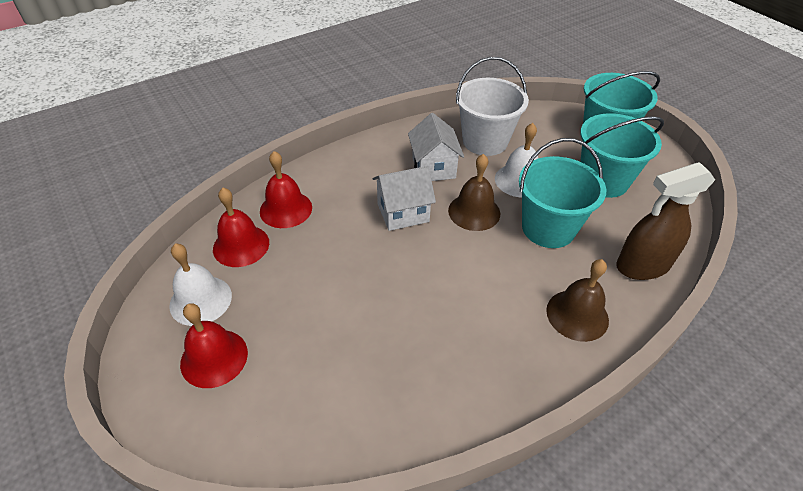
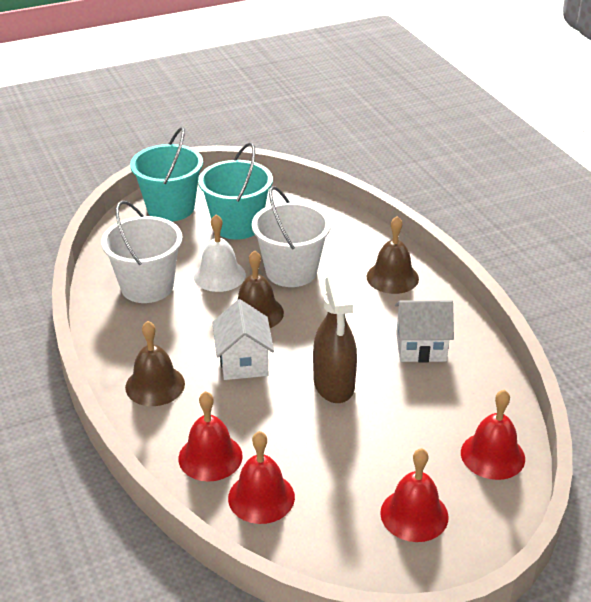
camera: 80 degrees left, 10 degrees down
white bell [169,244,232,326] -> none
white house [408,113,464,181] -> white house moved to [395,300,454,362]
turquoise bucket [519,138,606,248] -> white bucket [252,186,331,287]
brown spray bottle [616,162,715,280] -> brown spray bottle moved to [313,273,357,403]
none -> brown bell [125,321,185,406]
none -> red bell [461,390,525,480]

